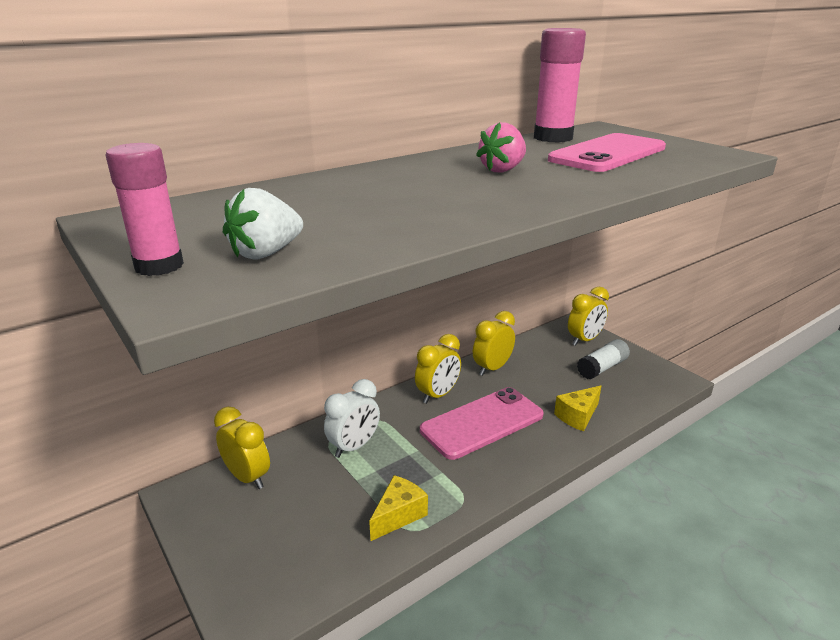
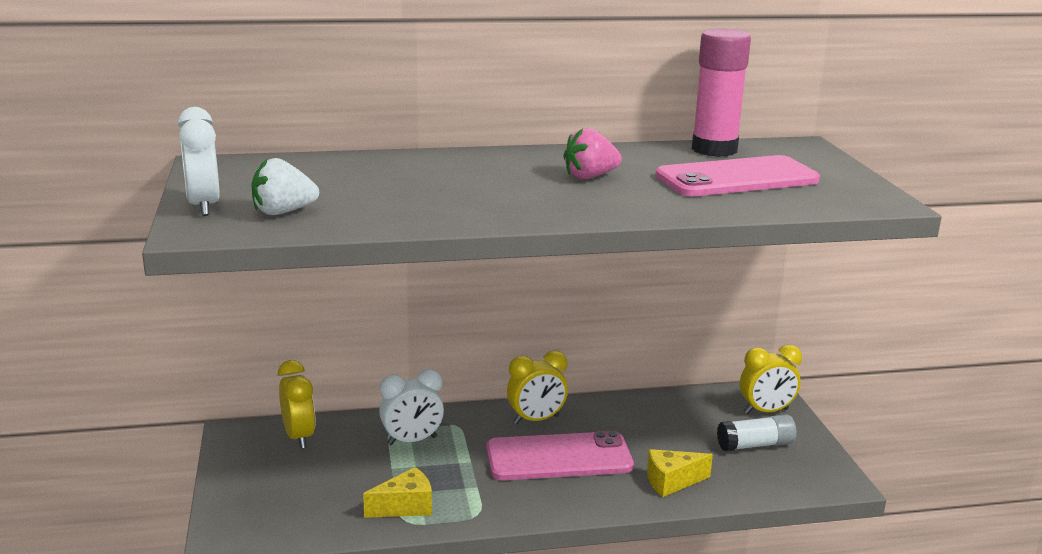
camera: 25 degrees right, 5 degrees down
pink glue stick [105,143,184,276] -> white clock [178,107,220,216]
yellow clock [473,311,515,376] -> none

